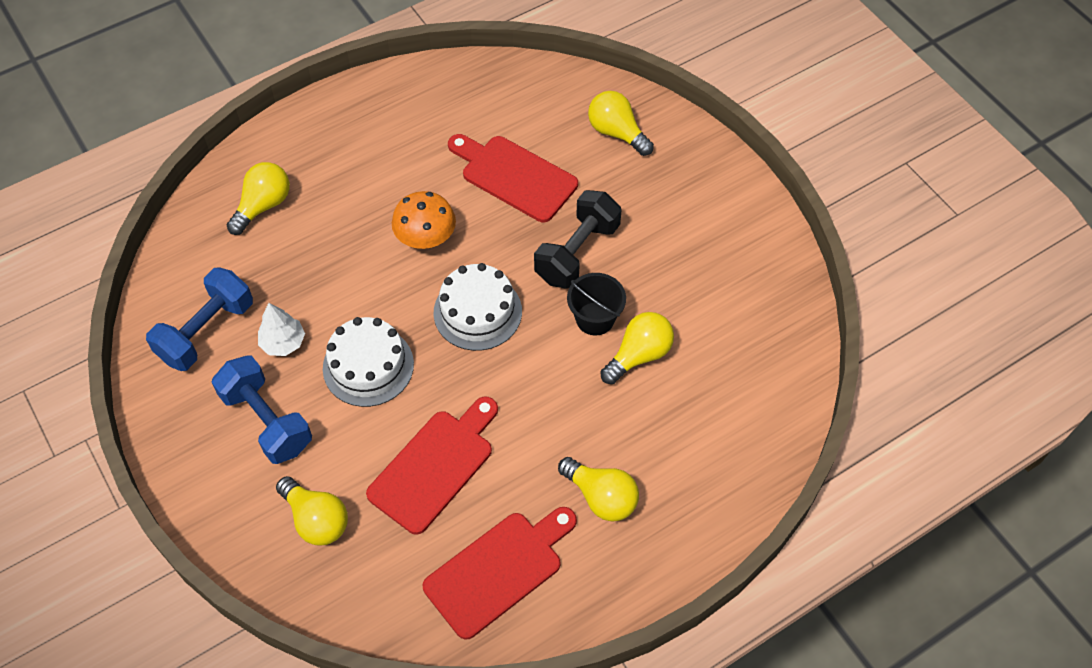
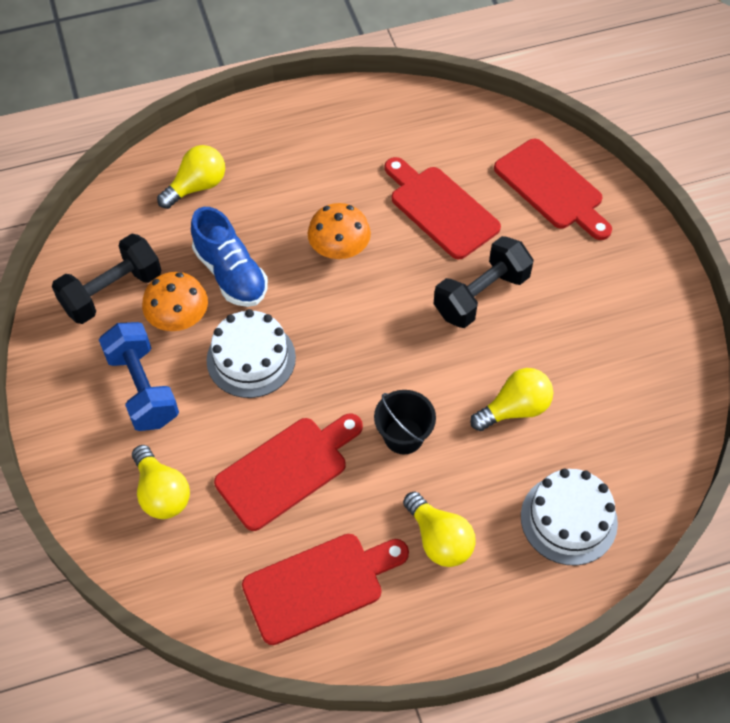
camera: 15 degrees right, 0 degrees up
blue dumbbell [146,268,253,371] -> black dumbbell [52,234,161,324]
white tree [258,303,305,356] -> orange mushroom [142,272,208,331]
white cake [434,263,522,351] -> white cake moved to [521,469,618,566]
black bucket [567,273,626,336] -> black bucket moved to [374,390,436,454]
yellow light bulb [588,91,654,156] -> red cutting board [494,139,612,240]
none -> blue shoe [191,207,268,307]

